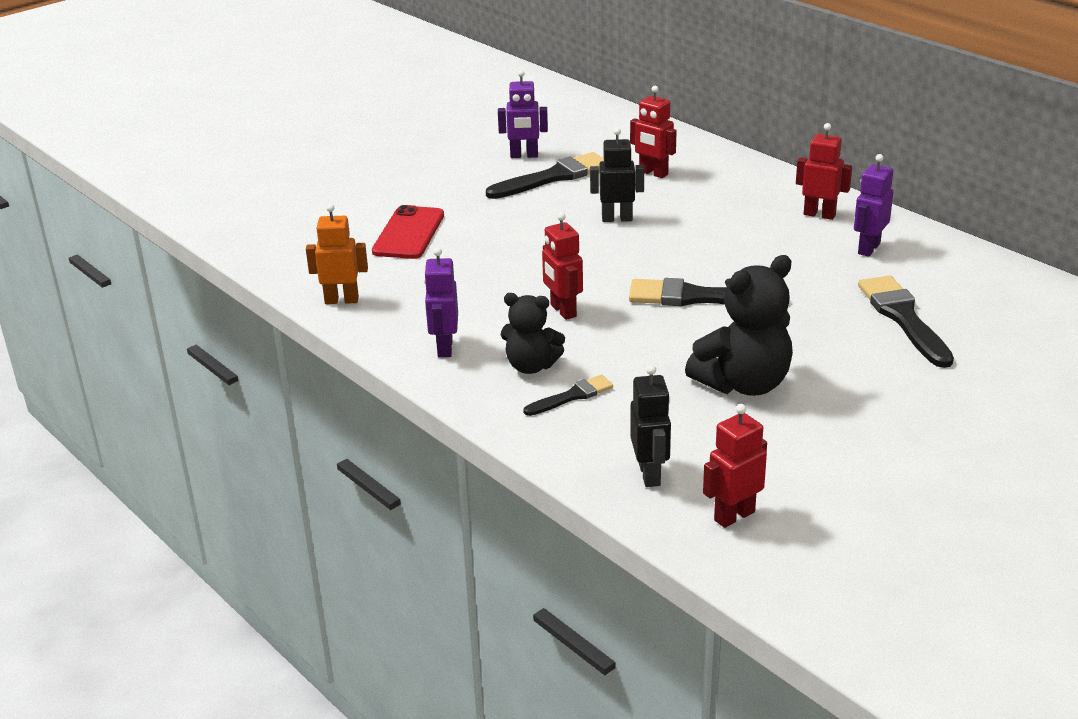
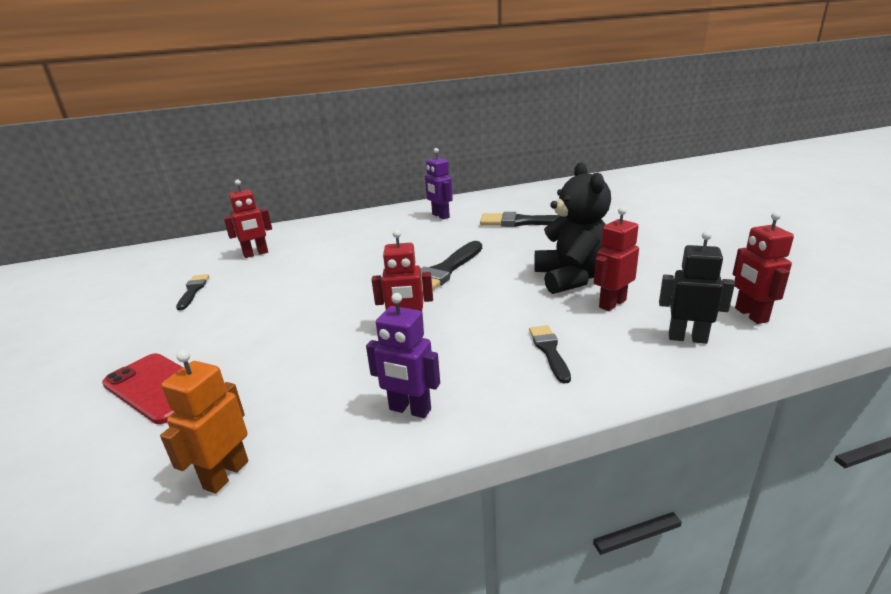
camera: 65 degrees left, 5 degrees down
black brush [486,152,604,199] -> black brush [176,274,209,310], size x0.56
purple robot [498,70,548,158] -> none
black teddy bear [501,293,565,374] -> none
black robot [590,128,644,222] -> none
red robot [796,123,852,220] -> red robot moved to [594,207,639,311]

